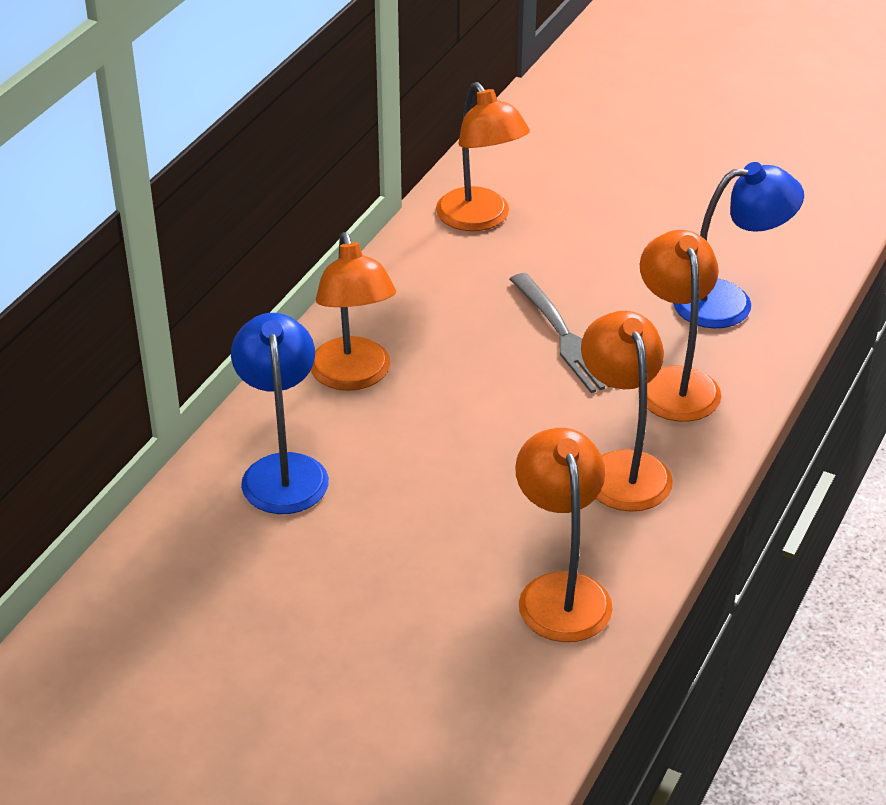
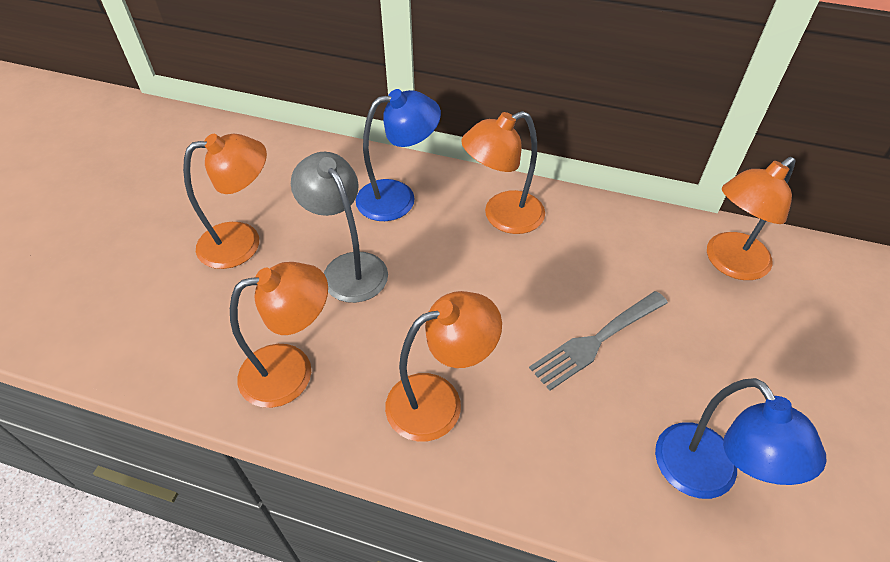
camera: 80 degrees right, 10 degrees up
orange lamp [638,230,721,422] -> orange lamp moved to [183,134,267,269]
none -> grey lamp [291,152,388,303]

